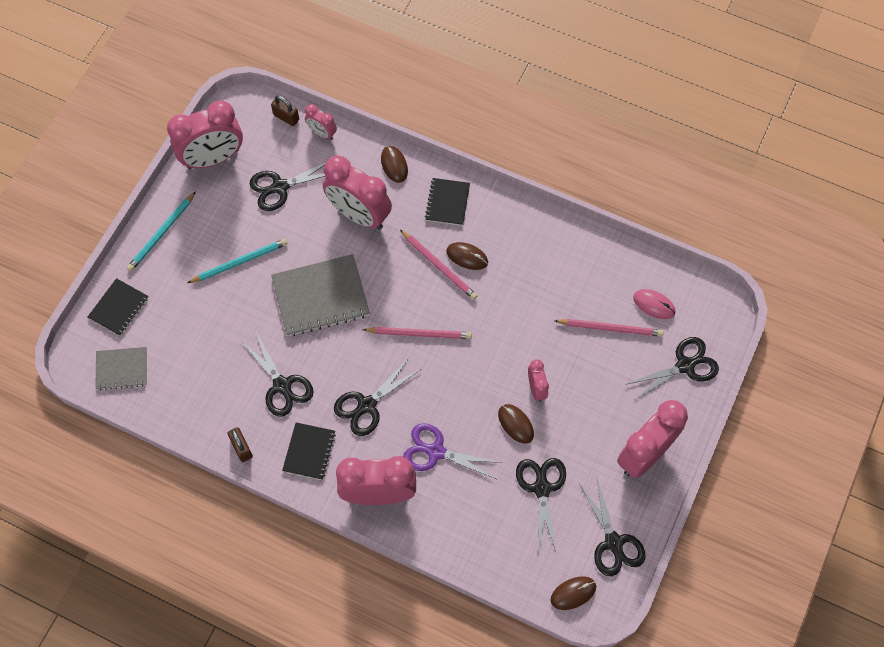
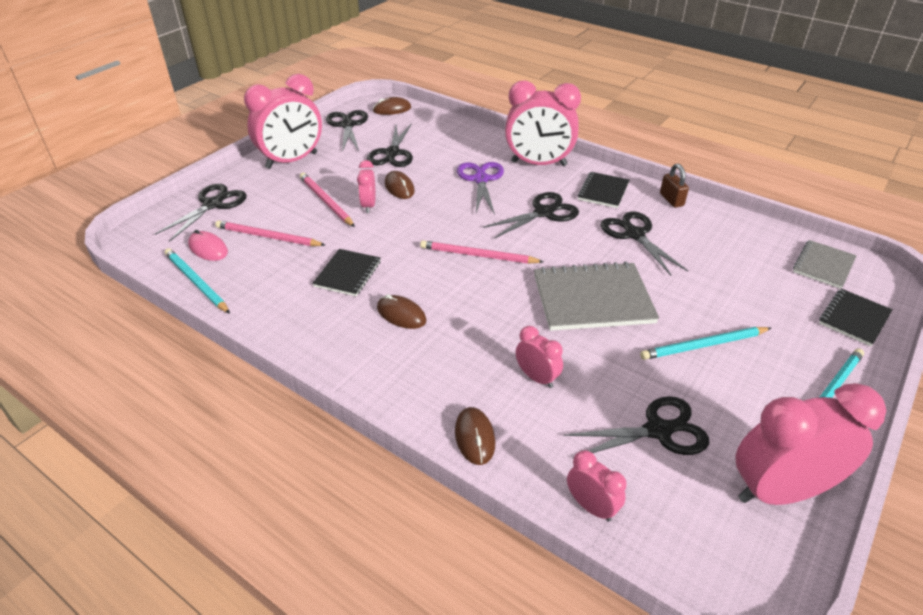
camera: 170 degrees left, 25 degrees down
grey notebook [95,347,147,390] -> grey notebook turned 60 degrees counterclockwise [793,240,857,289]
brown padlock [271,95,299,126] -> none
pink clock [323,156,392,230] -> pink clock [516,326,563,388], size x0.49
pink pencil [400,230,478,300] -> pink pencil moved to [300,173,355,227]
purple scissors [403,423,502,479] -> purple scissors turned 120 degrees counterclockwise [457,162,504,215]
black notebook [425,178,470,226] -> black notebook moved to [312,249,381,296]
black scissors [625,337,719,400] -> black scissors turned 135 degrees clockwise [155,184,247,242]
none -> turquoise pencil [165,248,230,314]

